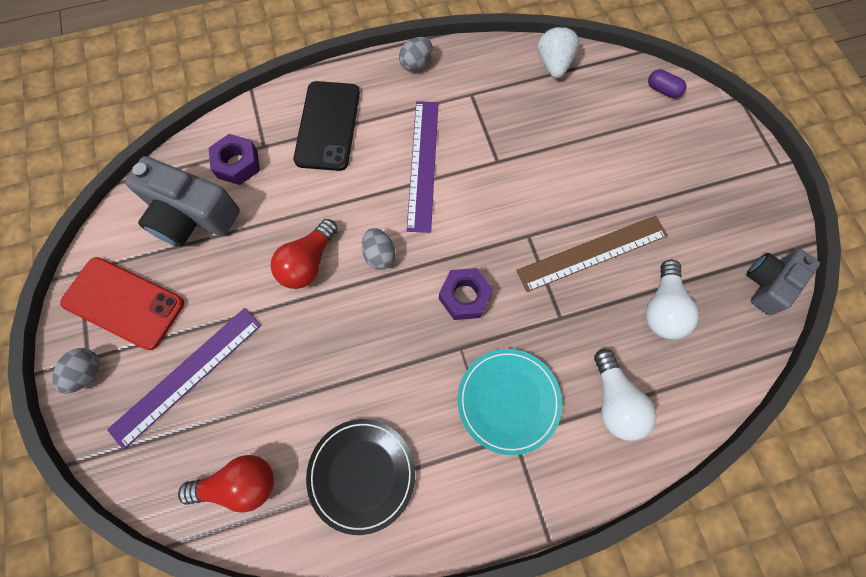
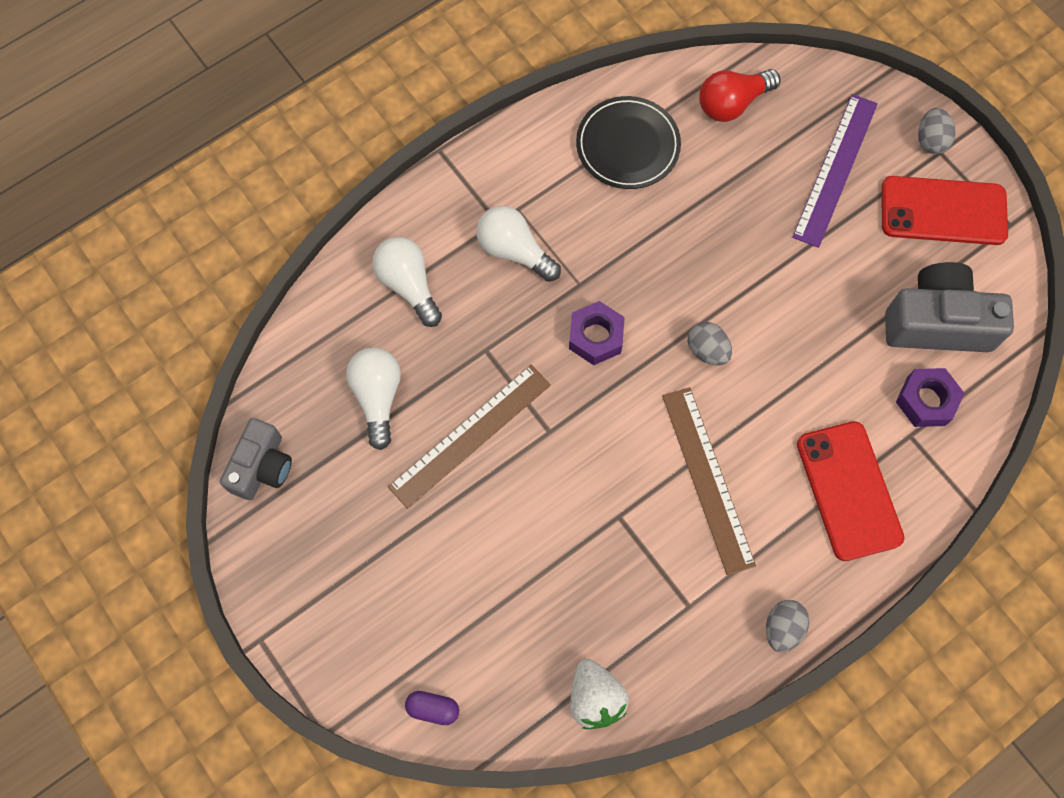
camera: 160 degrees right, 0 degrees up
red light bulb [271,219,338,289] -> none
black phone [294,81,360,171] -> red phone [797,421,904,561]
purple ruler [407,101,438,233] -> brown ruler [662,387,756,575]
turquoise plate [458,349,562,455] -> white light bulb [477,206,561,282]

